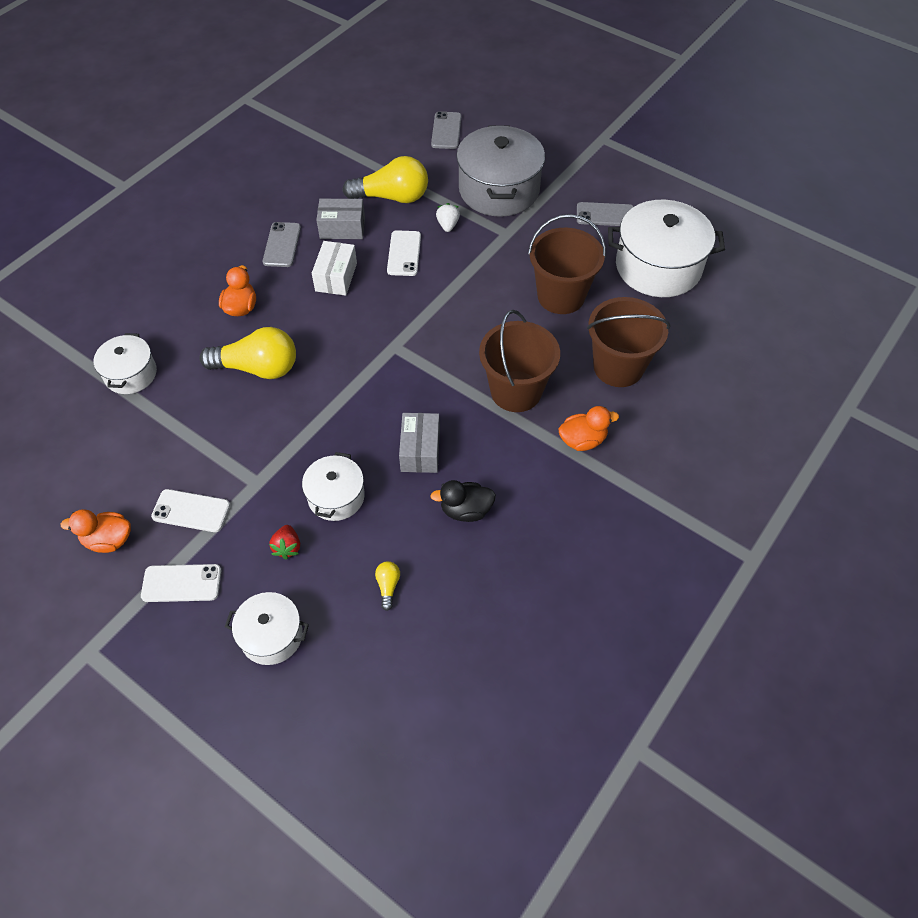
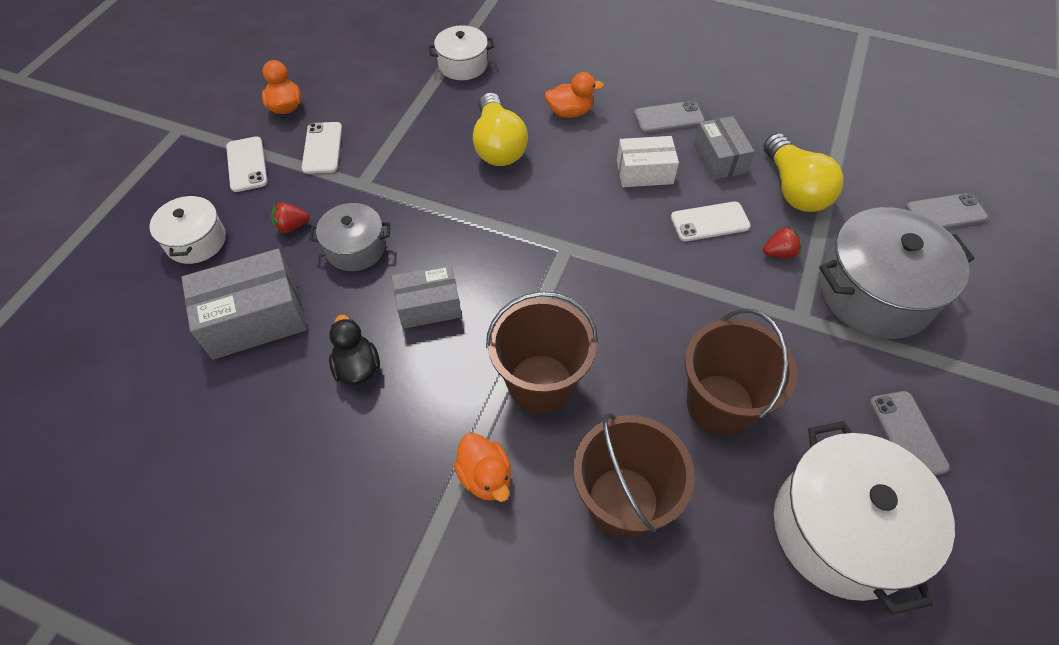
camera: 75 degrees right, 0 degrees up
white pot [302,452,365,521] -> grey pot [309,203,391,271]
yellow light bulb [375,561,400,611] -> grey box [181,249,307,360]
white strawberry [436,203,460,232] -> red strawberry [763,225,802,258]

